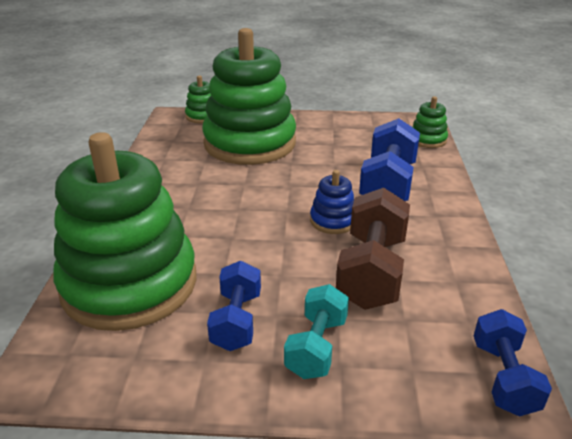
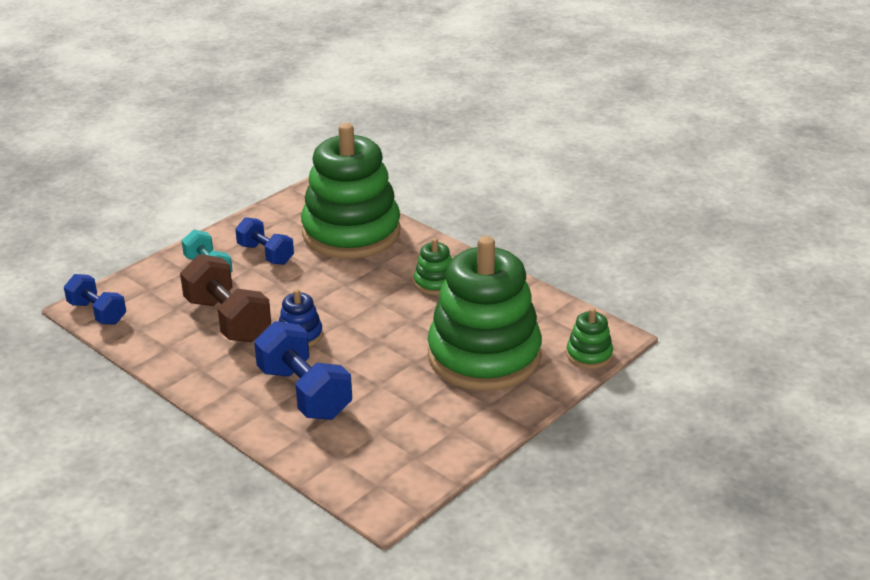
camera: 130 degrees right, 0 degrees up
green stacking toy [413,96,448,148] -> green stacking toy moved to [414,238,452,295]

